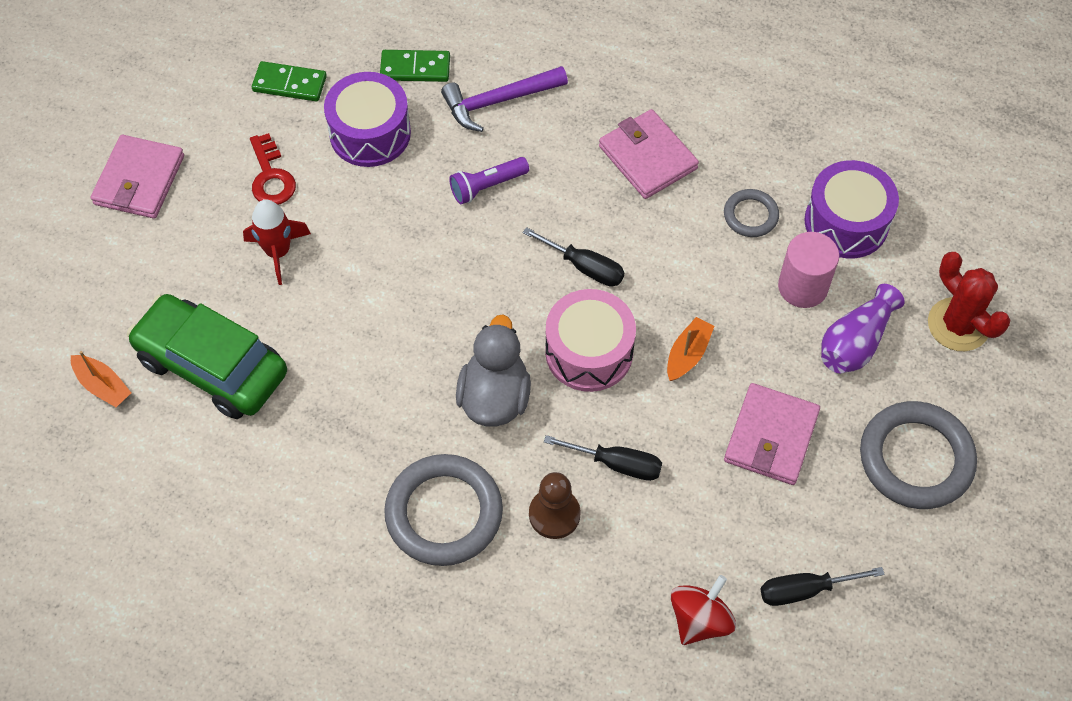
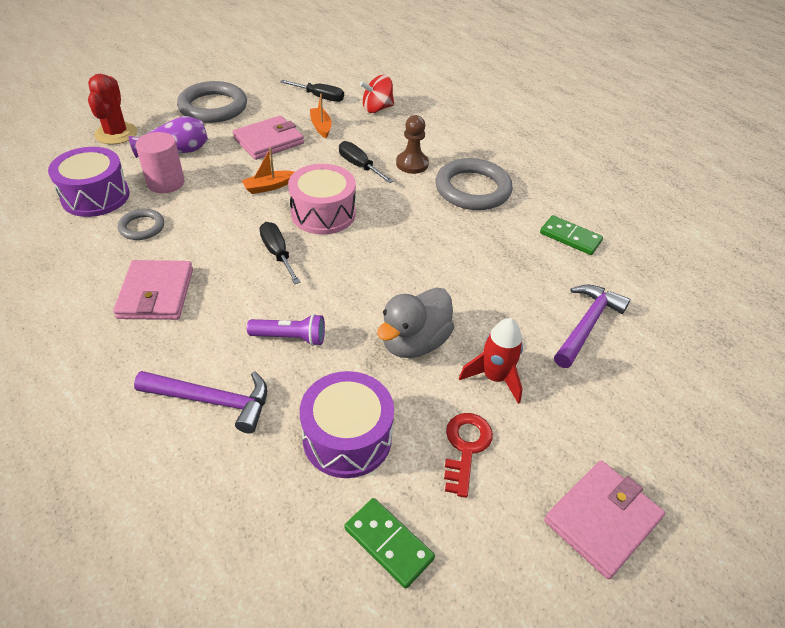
camera: 150 degrees left, 15 degrees down
orange boat [71,351,131,407] -> orange boat moved to [310,93,332,138]
green car [127,294,287,419] -> purple hammer [554,285,630,368]
green domino [380,50,450,82] -> green domino moved to [540,215,603,255]
grey duck [456,315,531,426] -> grey duck moved to [377,287,454,358]

